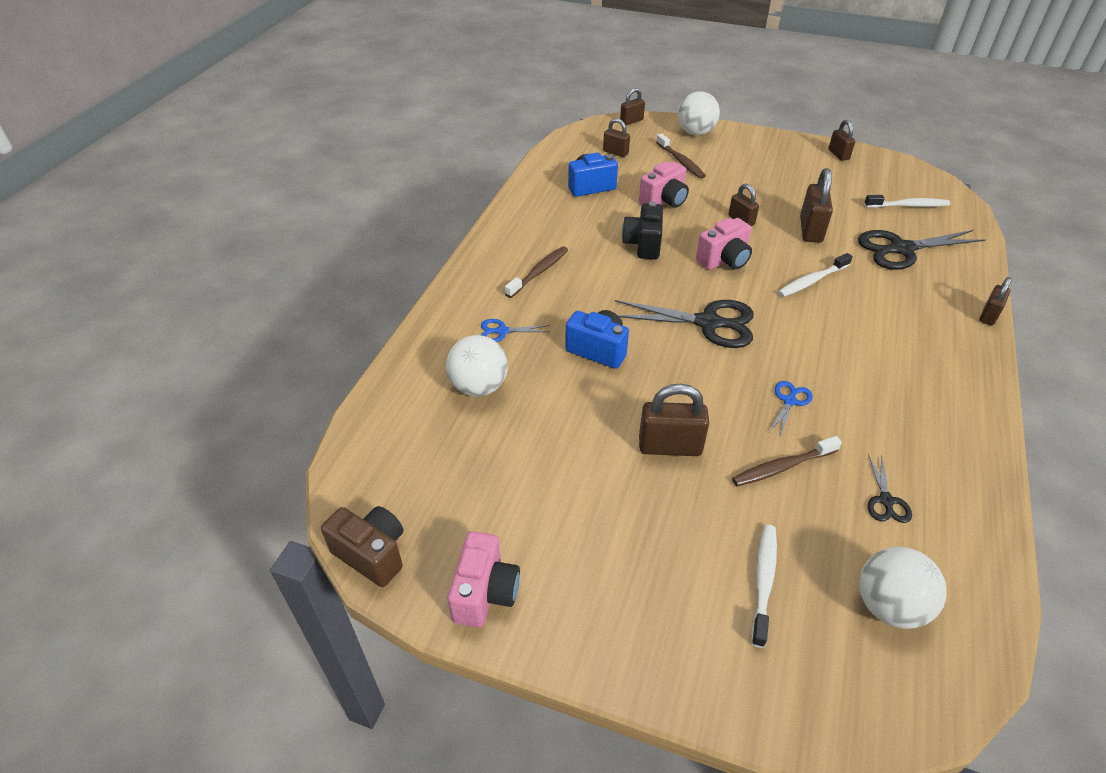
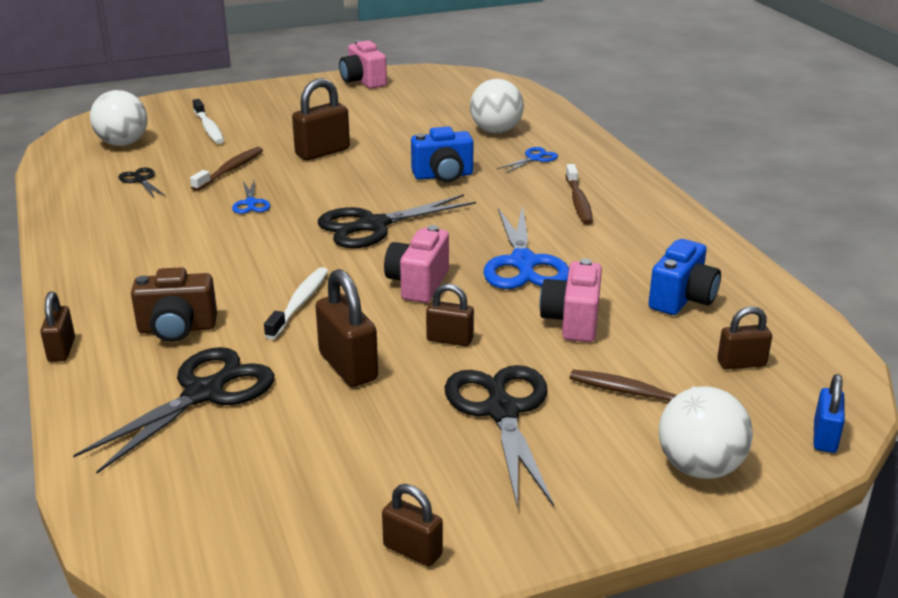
camera: 140 degrees right, 15 degrees down
brown camera [321,506,403,587] -> brown camera moved to [131,267,217,342]
brown padlock [620,88,645,125] -> blue padlock [813,374,845,453]
black camera [622,201,663,259] -> blue scissors [483,205,569,289]
white toothbrush [864,195,950,208] -> none
none -> black scissors [445,365,554,507]

